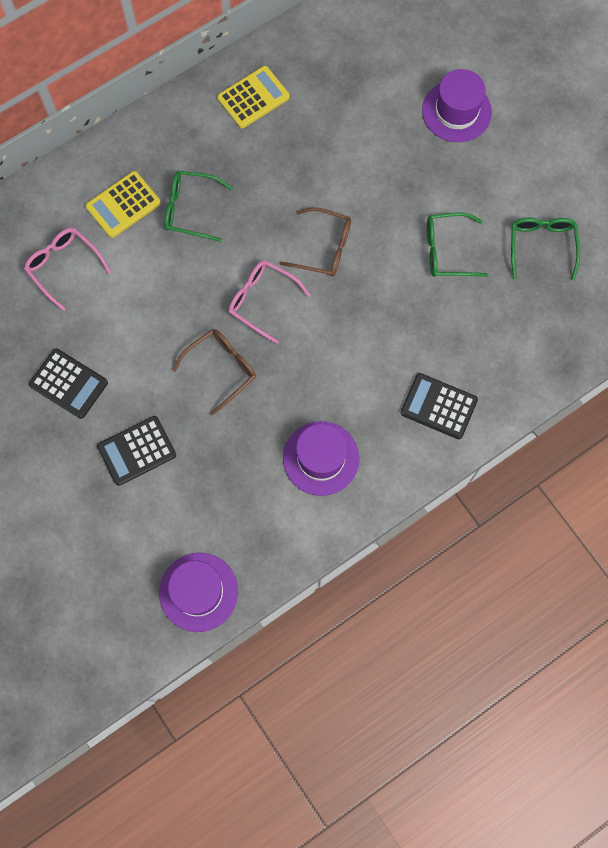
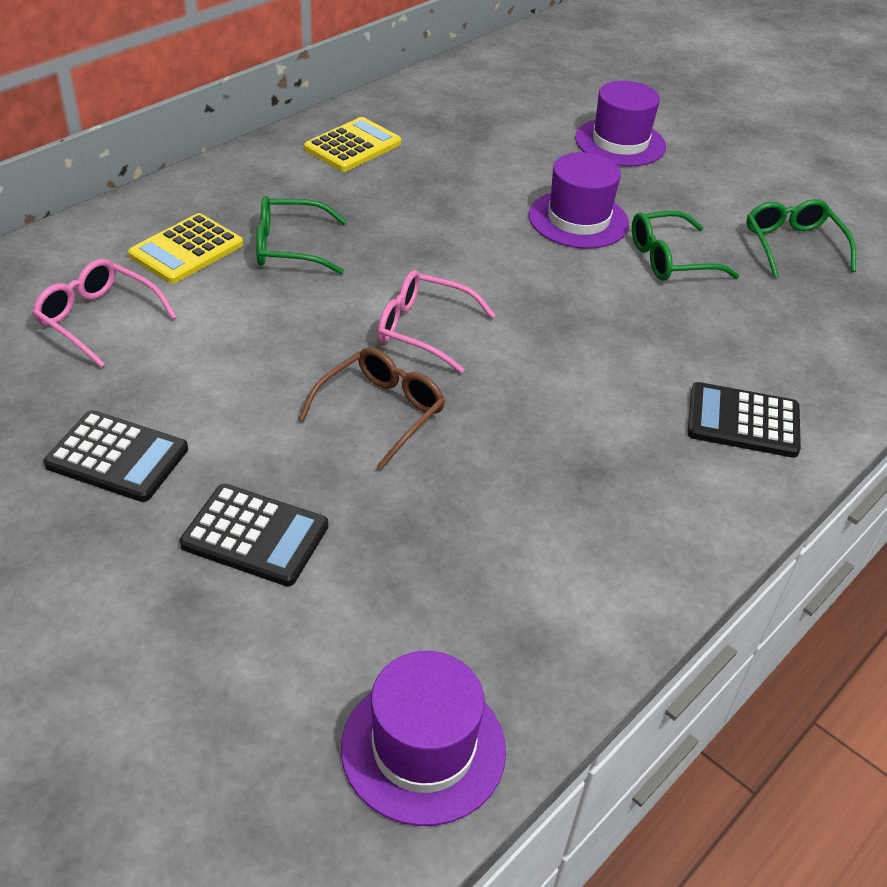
camera: 15 degrees left, 30 degrees down
black calculator [97,416,176,486] -> black calculator turned 120 degrees counterclockwise [180,484,328,586]
brown glasses [280,207,351,277] -> none
purple hat [283,421,359,496] -> purple hat moved to [529,152,629,249]

